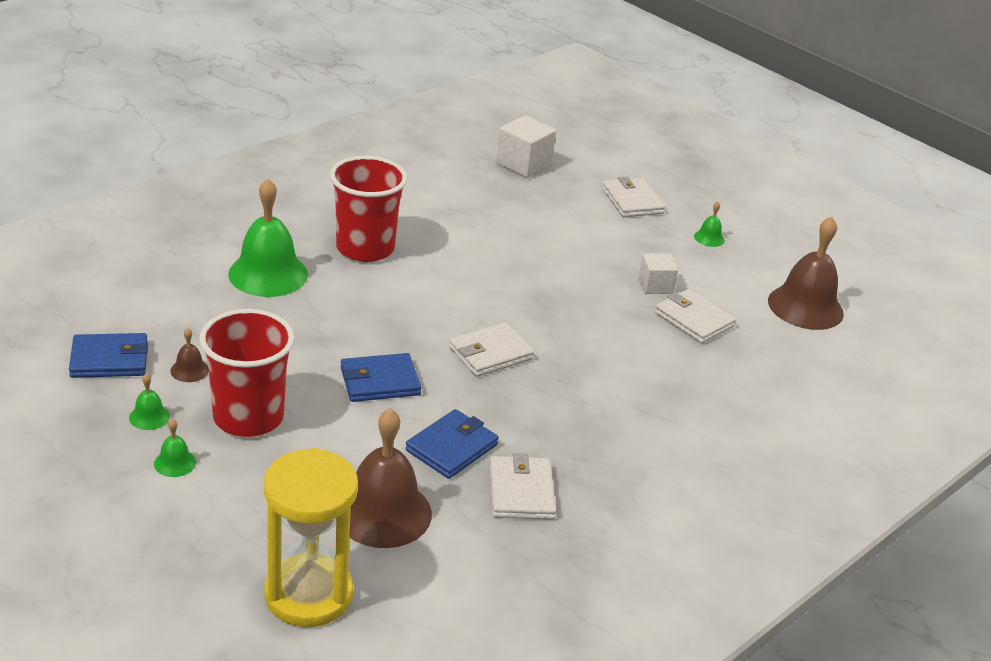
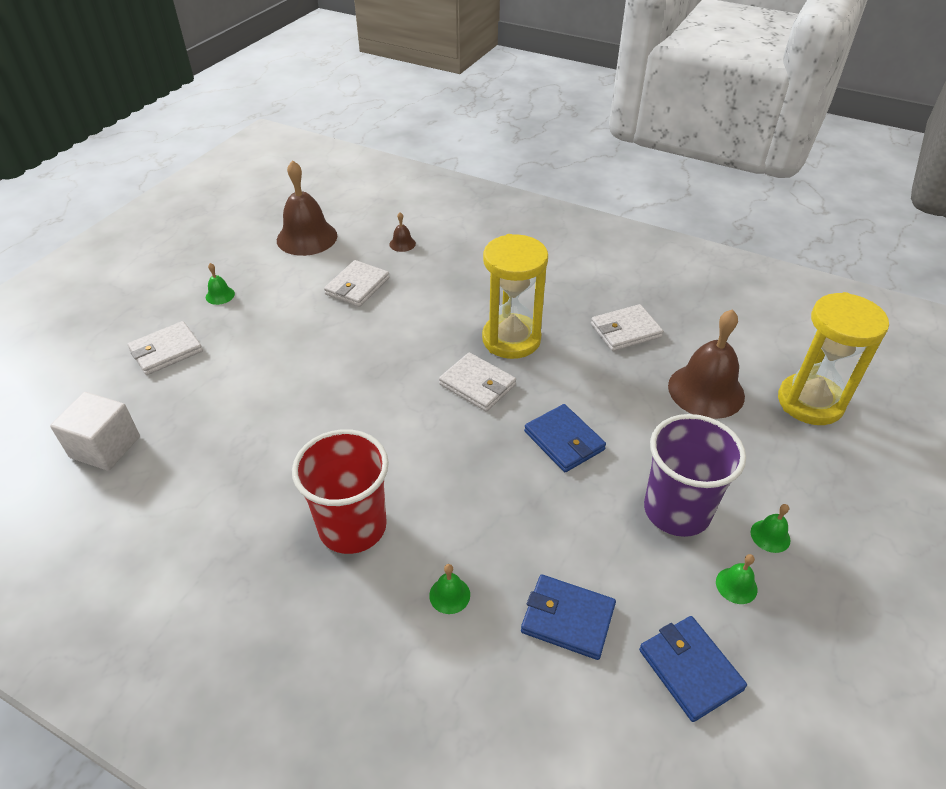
camera: 105 degrees left, 10 degrees up
brown bell [170,328,209,382] -> brown bell moved to [389,212,416,252]
red cup [199,309,295,437] -> purple cup [644,414,746,537]
green bell [228,179,308,297] -> green bell [429,564,470,614], size x0.43
blue wallet [405,409,499,479] -> blue wallet moved to [521,575,616,660]
white cube [638,253,678,294] -> none
none -> yellow hourglass [482,234,548,359]

